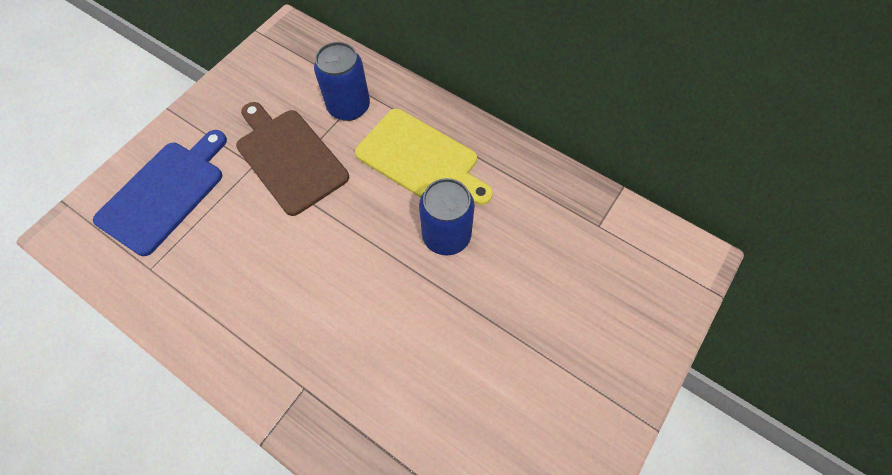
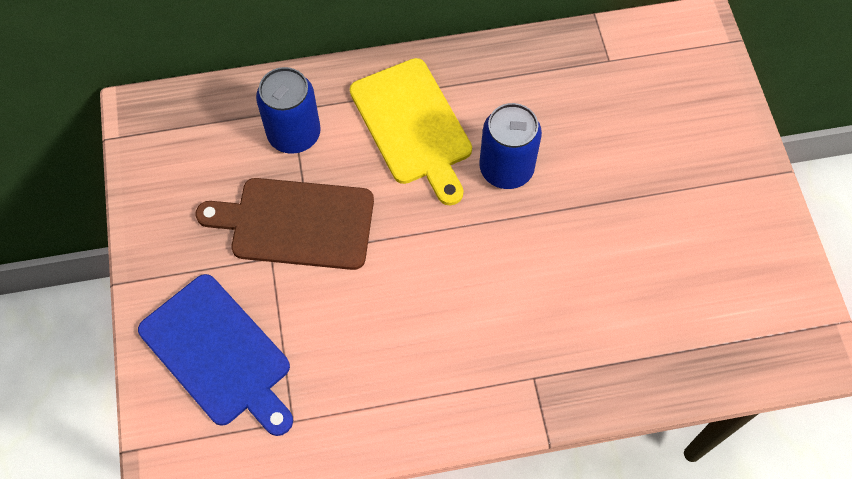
camera: 45 degrees left, 0 degrees up
blue cutting board [93,130,227,256] -> blue cutting board turned 150 degrees clockwise [138,274,293,436]
yellow cutting board [355,109,493,205] -> yellow cutting board turned 75 degrees clockwise [350,58,472,206]

